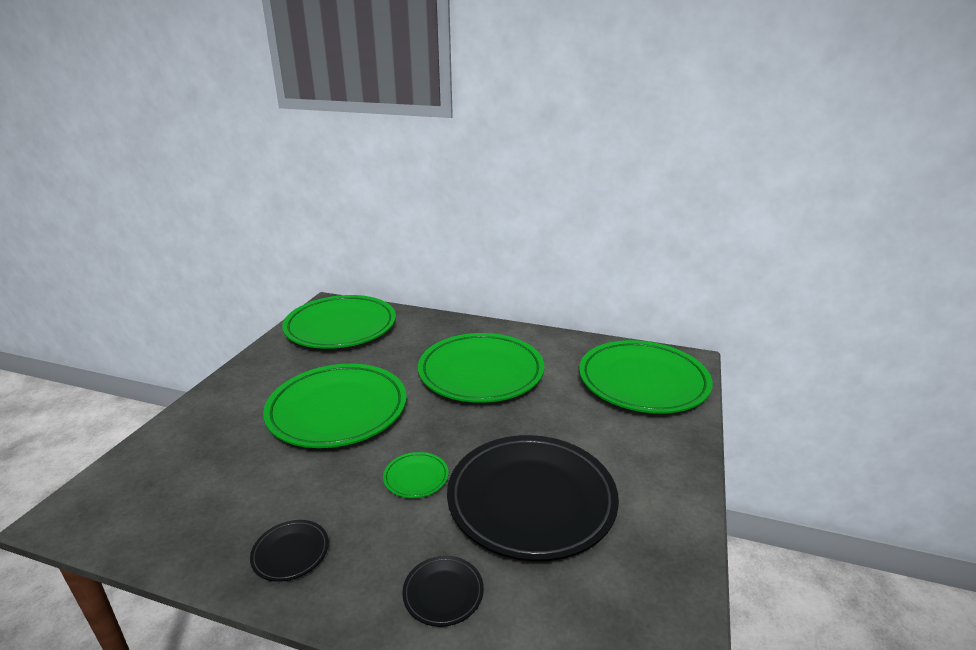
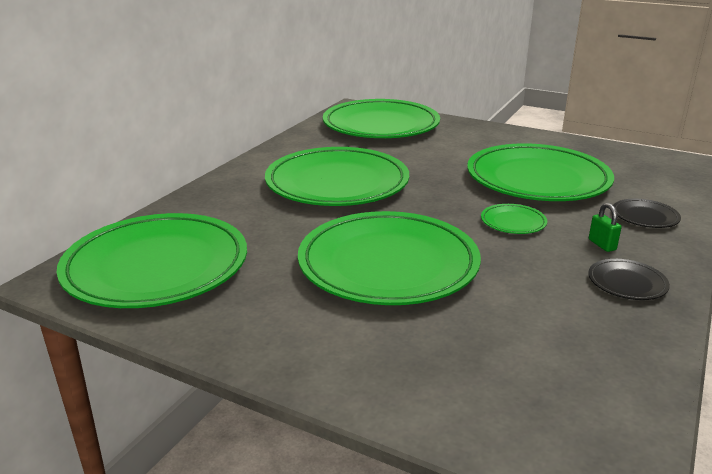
camera: 80 degrees left, 0 degrees up
black plate [447,435,619,562] -> green plate [467,144,614,201]
none -> green padlock [589,203,622,252]

